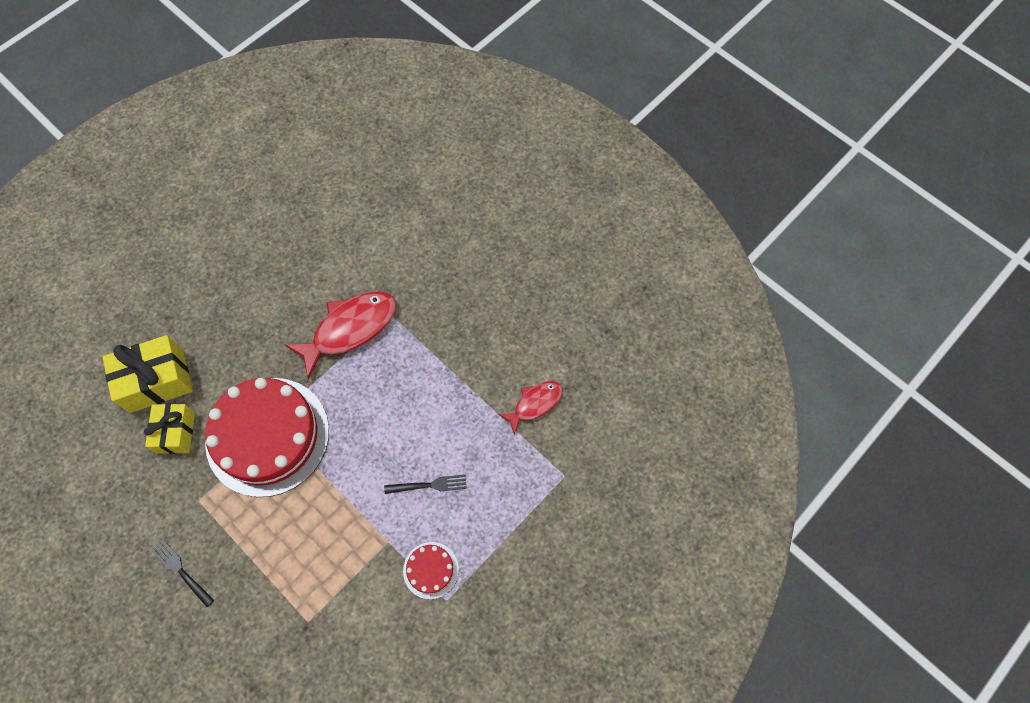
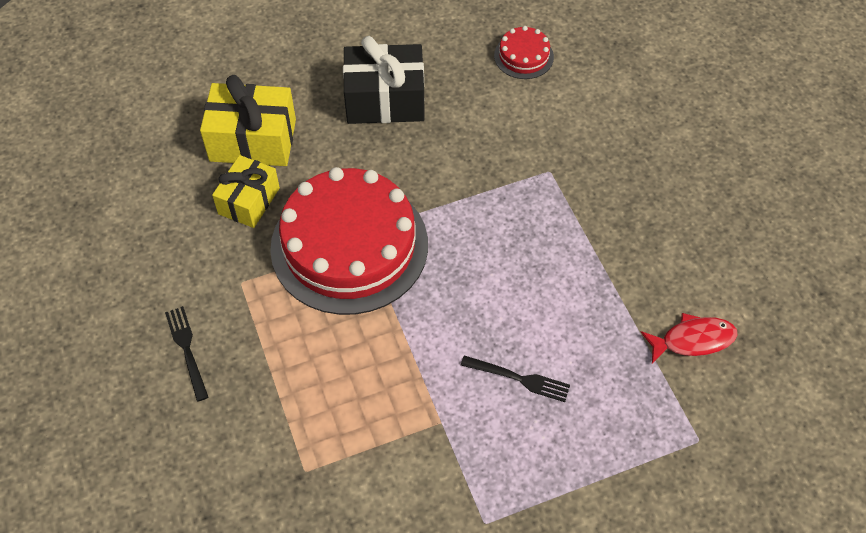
camera: 25 degrees right, 10 degrees down
red fish [285,291,396,379] -> none
red cake [403,542,459,599] -> red cake moved to [494,26,554,79]
none -> black gift [343,36,425,124]

